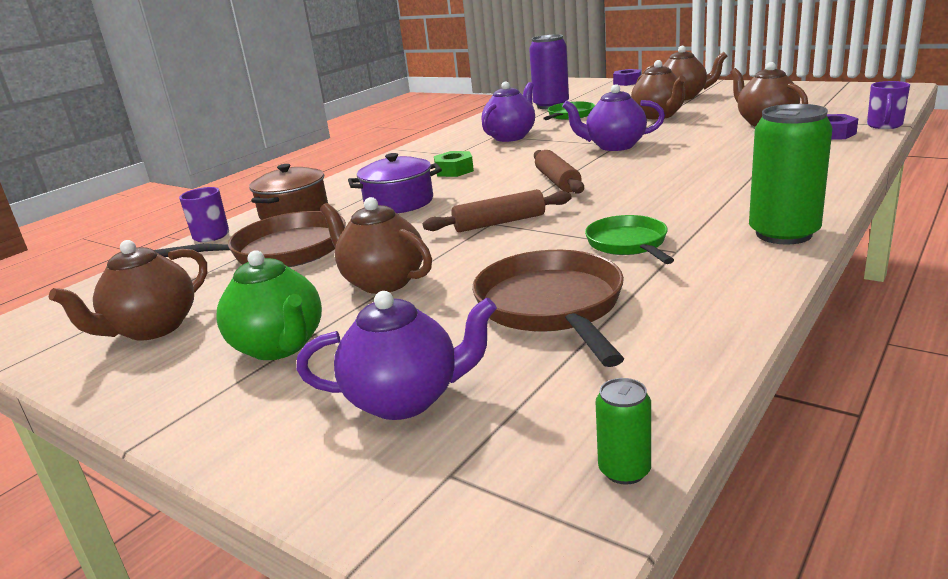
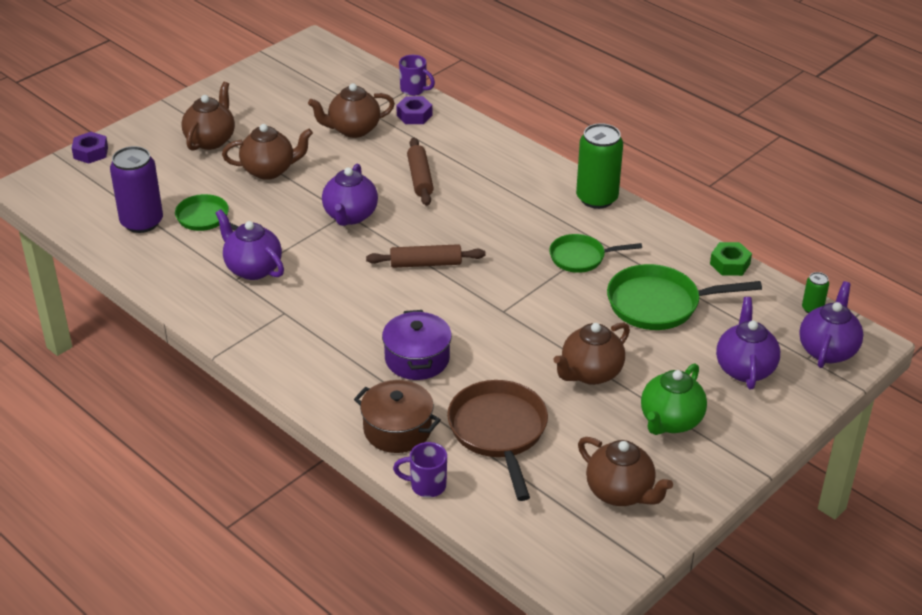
camera: 85 degrees left, 15 degrees up
green teapot [216,250,322,360] -> green teapot turned 150 degrees clockwise [641,363,707,435]
brown rolling pin [423,189,572,232] -> brown rolling pin moved to [407,138,434,206]
green nut [434,151,474,177] -> green nut moved to [710,242,752,276]
brown pan [472,250,624,367] -> green pan [607,264,762,330]
none -> purple teapot [799,281,863,368]

